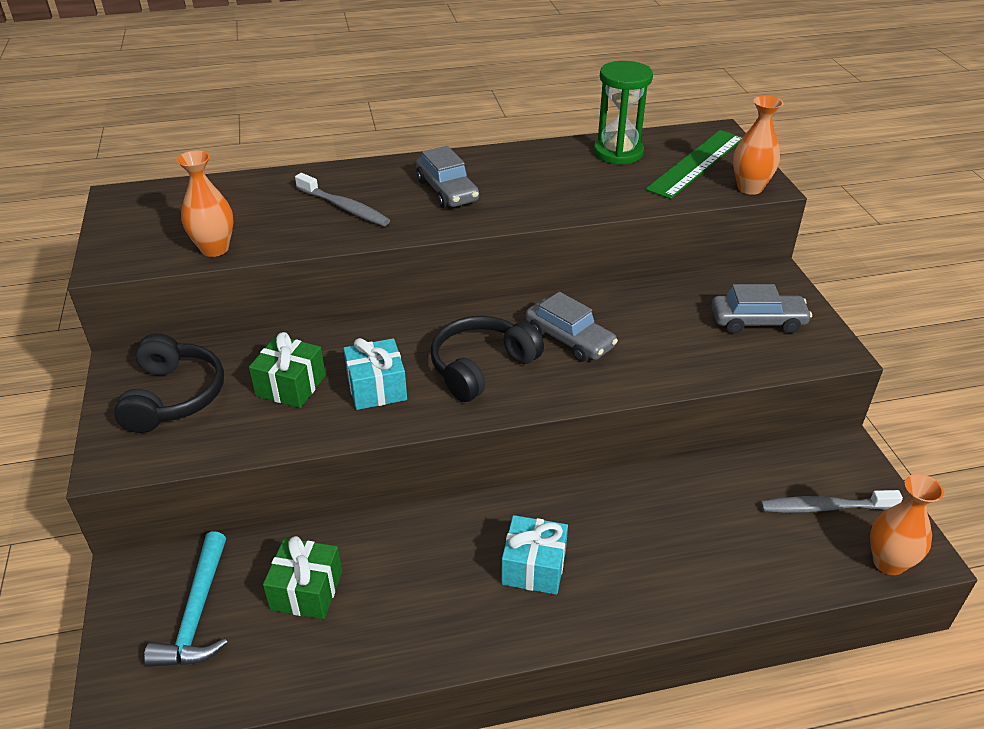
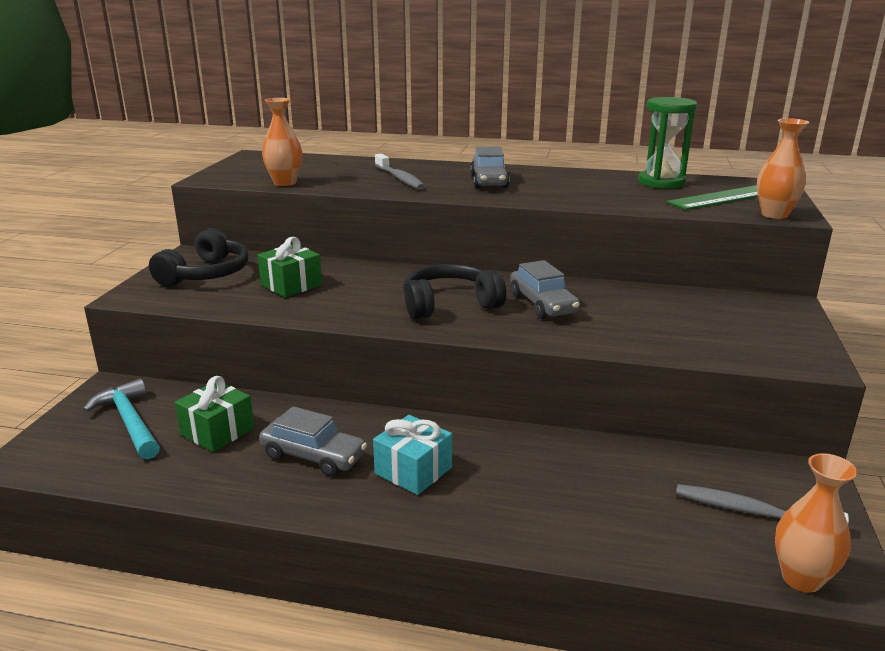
camera: 25 degrees right, 15 degrees down
turquoise hammer [144,532,228,667] -> turquoise hammer turned 120 degrees clockwise [83,378,160,460]
turquoise gift [343,338,407,410] -> none
grey car [711,284,812,334] -> grey car moved to [259,406,367,476]

